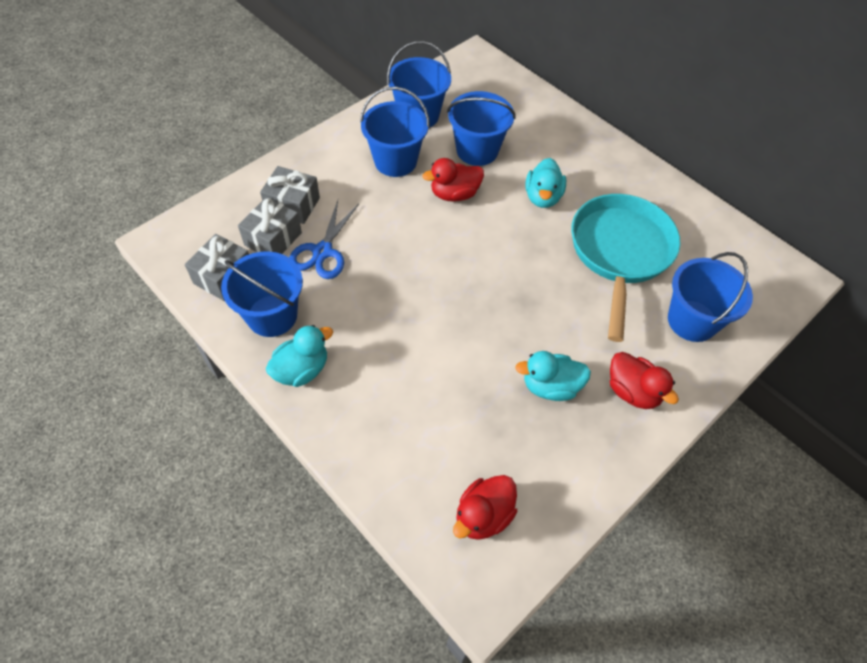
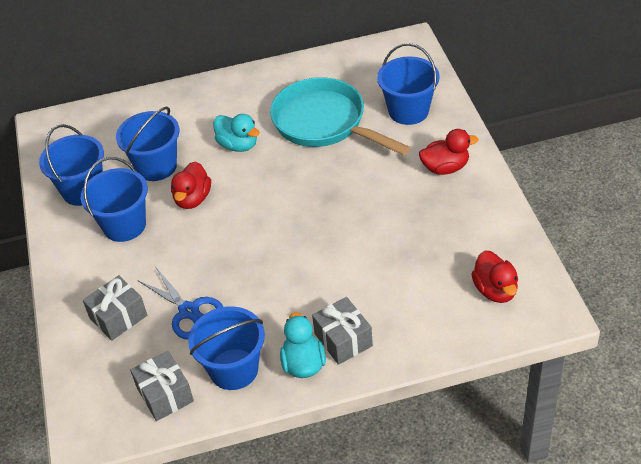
camera: 55 degrees left, 10 degrees down
grey gift [238,197,302,254] -> grey gift moved to [312,297,373,365]
turquoise duck [515,351,591,401] -> none

